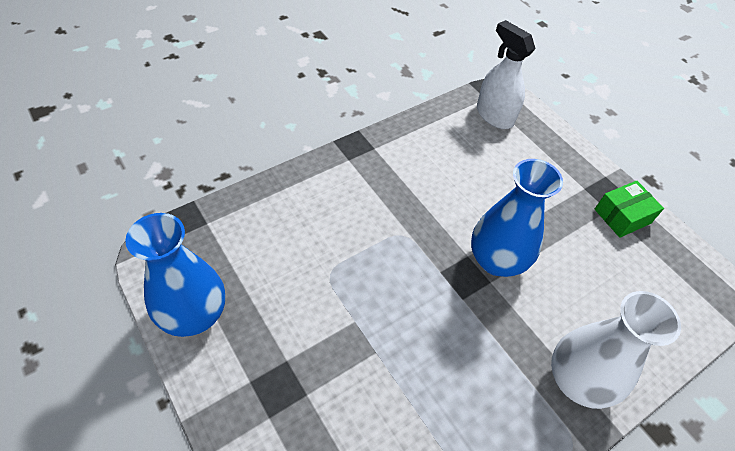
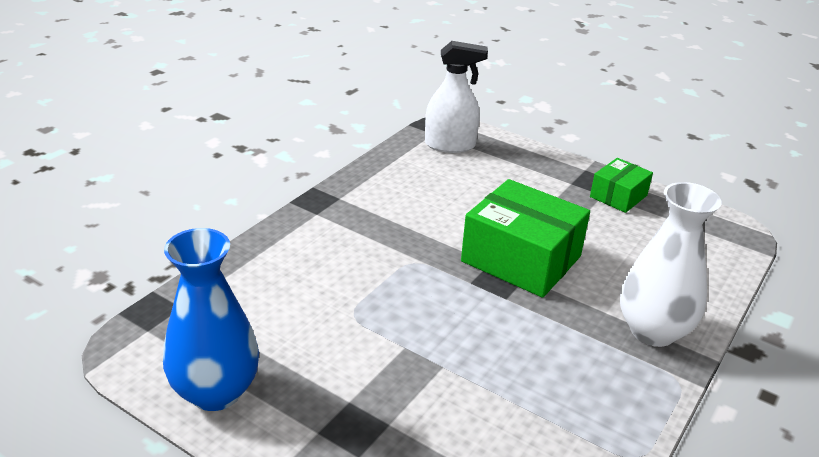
camera: 20 degrees left, 20 degrees down
blue vase [471,159,563,277] -> green box [461,179,590,298]
white spray bottle [477,20,536,129] -> white spray bottle turned 150 degrees clockwise [425,41,488,153]

